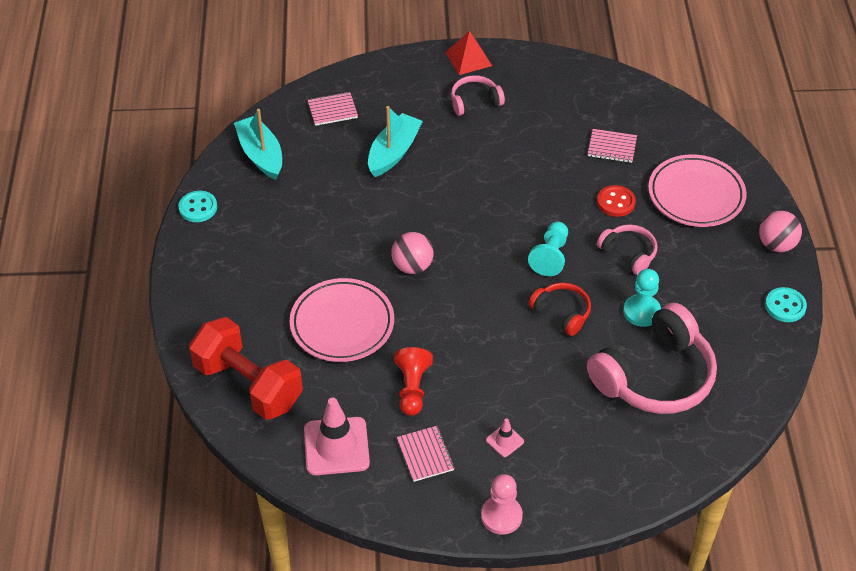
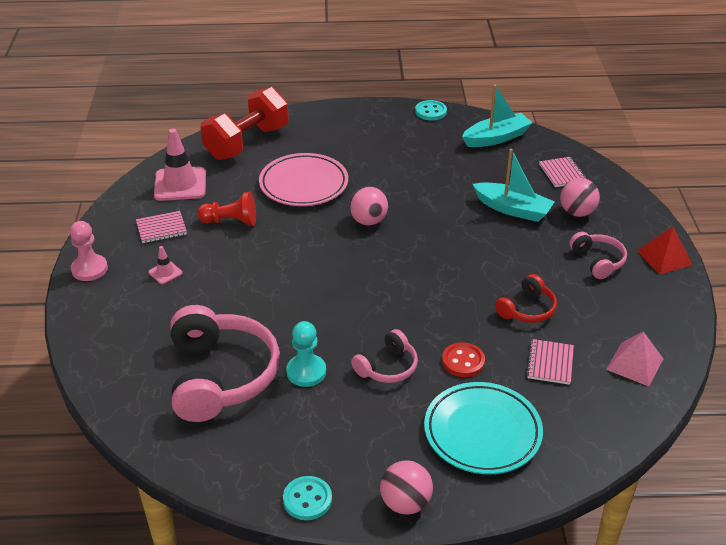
camera: 90 degrees right, 10 degrees down
turquoise pawn [528,222,568,276] -> none
red headphones [528,282,591,336] -> red headphones moved to [495,274,557,323]
pink headphones [587,303,717,414] -> pink headphones turned 150 degrees counterclockwise [170,305,280,422]
pink plate [648,155,747,227] -> turquoise plate [424,382,543,474]
none -> pink ball [560,178,600,217]
none -> pink pyramid [606,332,664,386]

